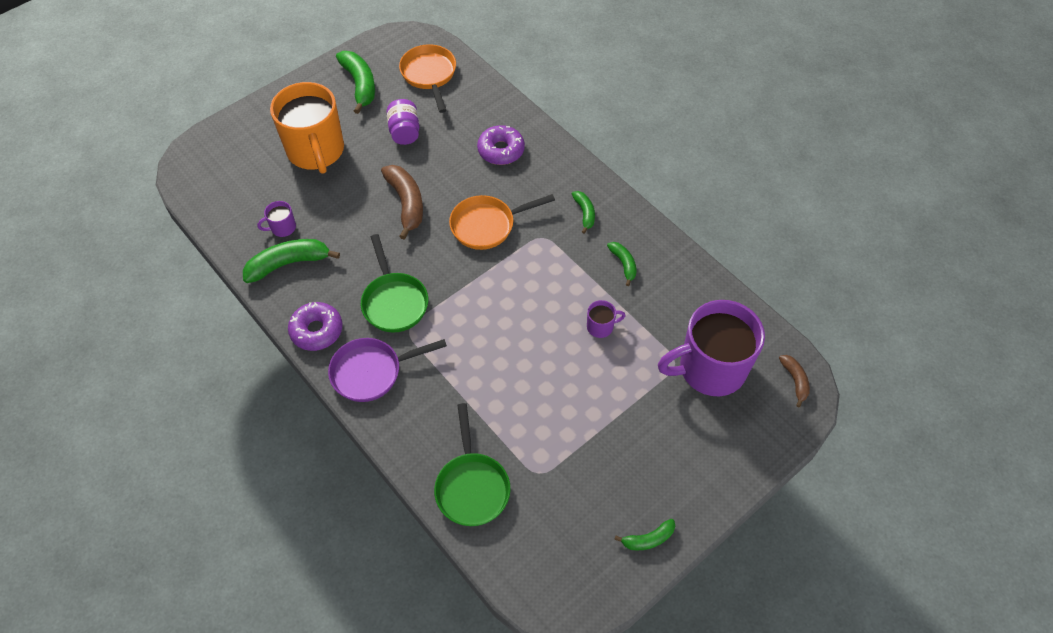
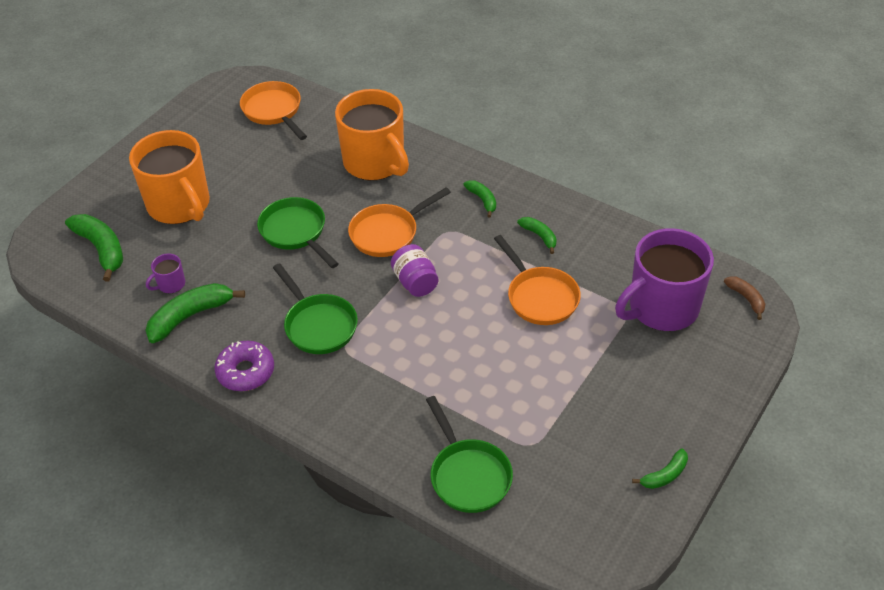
camera: 15 degrees left, 10 degrees down
purple pan [328,338,447,402] -> none
green banana [336,51,375,114] -> green banana moved to [65,214,123,282]
brown banana [381,165,423,240] -> green pan [257,197,339,268]
purple jar [386,99,419,145] -> purple jar moved to [391,244,438,297]
purple donut [477,125,525,165] -> orange mug [335,89,409,180]
purple mug [587,300,626,338] -> orange pan [494,235,581,325]

